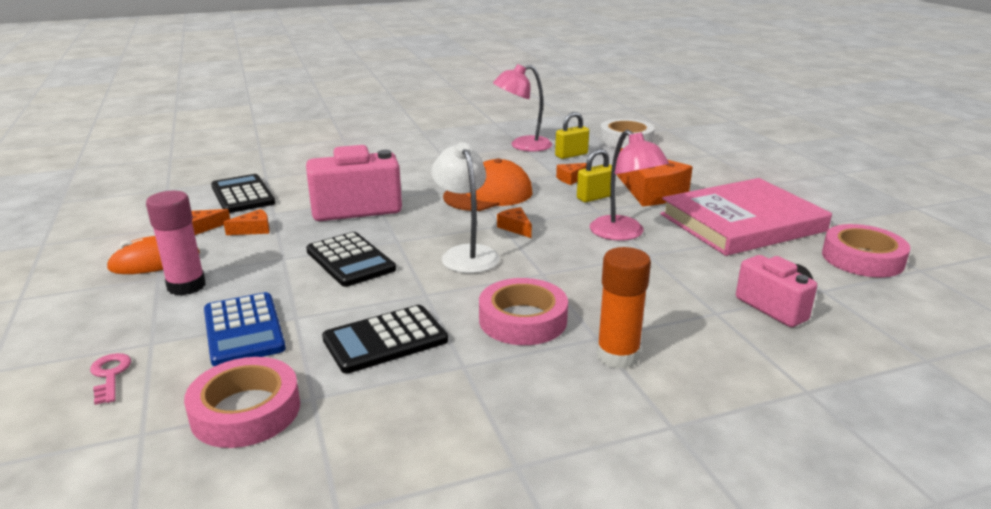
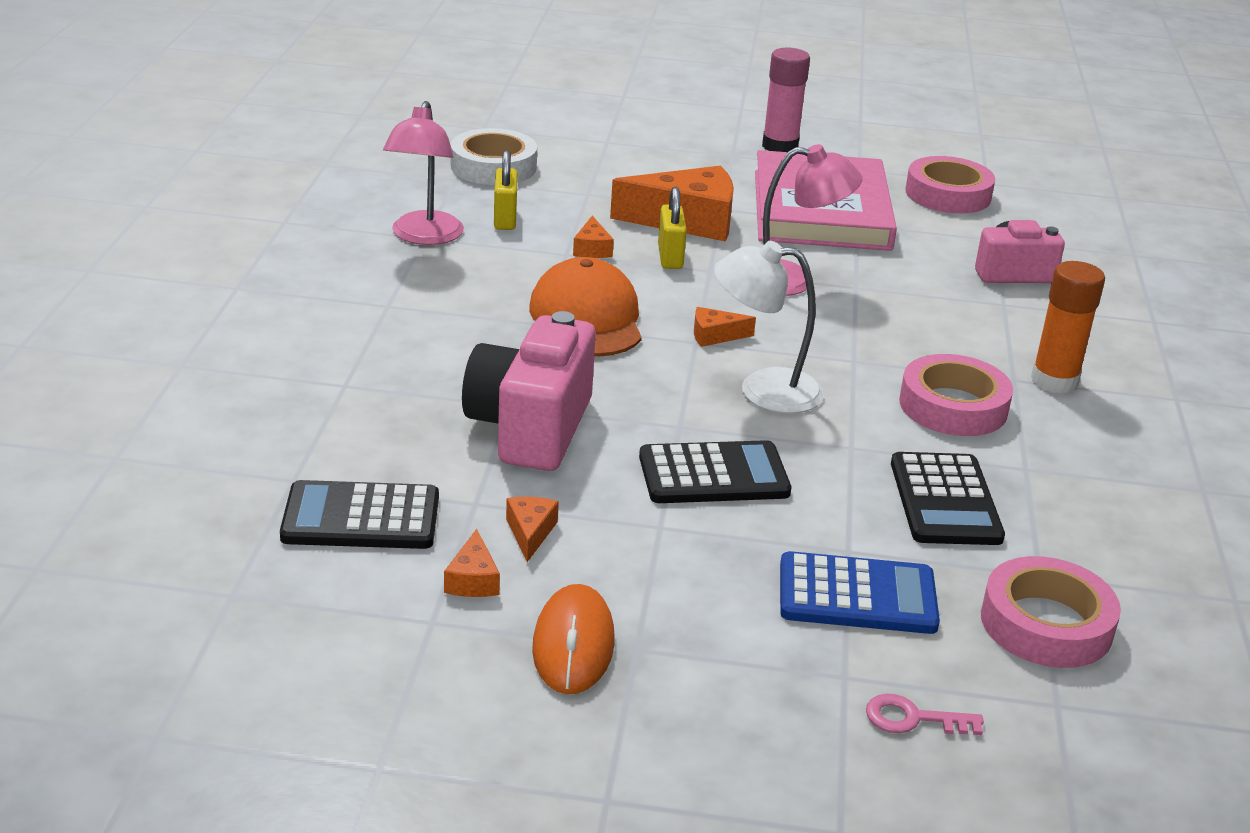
camera: 65 degrees left, 5 degrees up
pink glue stick [146,191,206,296] -> pink glue stick moved to [762,47,810,152]

